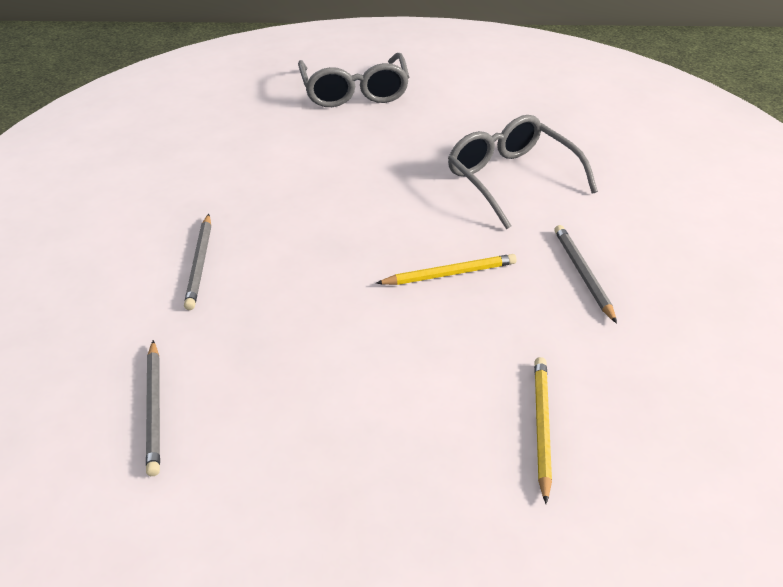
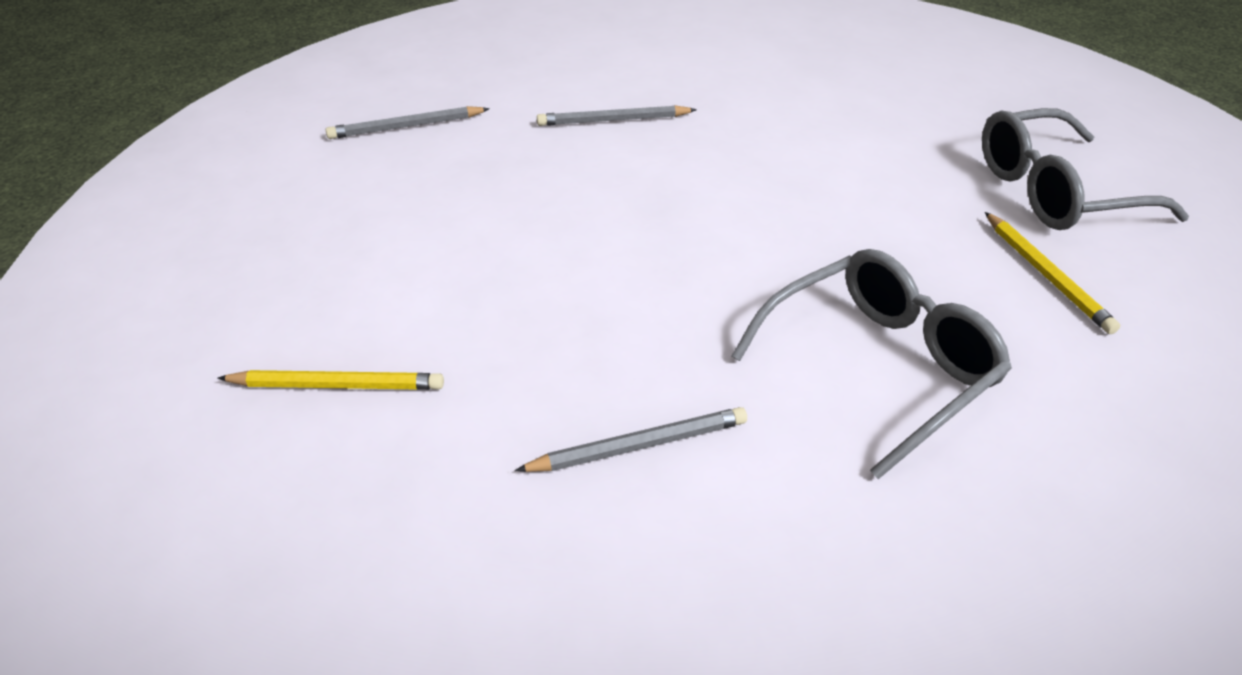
camera: 85 degrees right, 0 degrees up
yellow pencil [376,254,517,285] -> yellow pencil moved to [985,212,1121,334]

